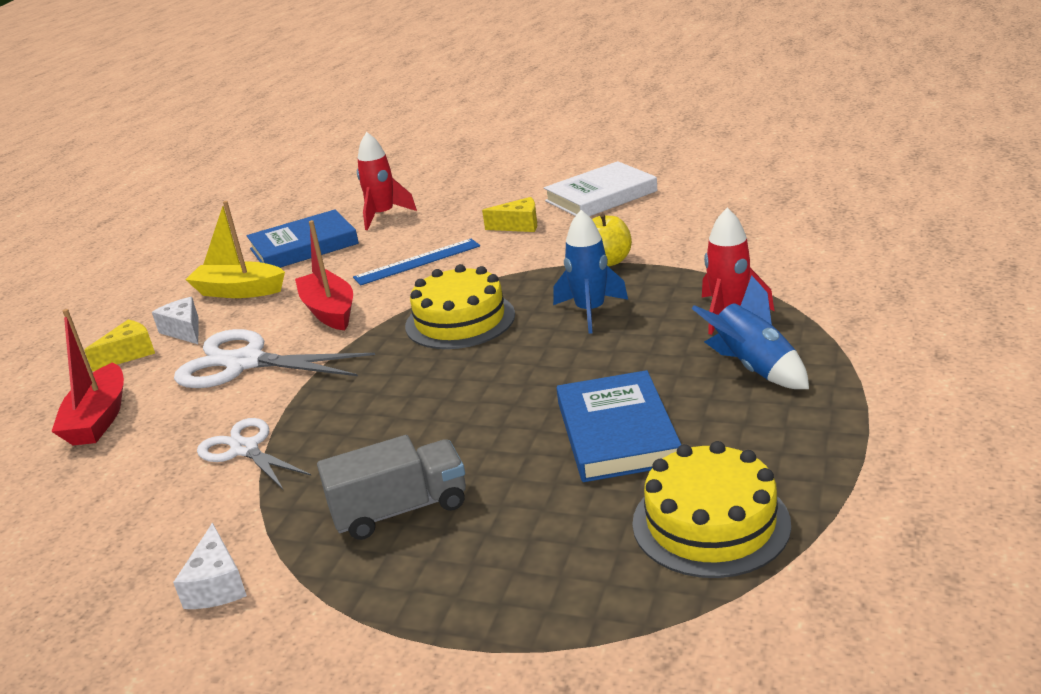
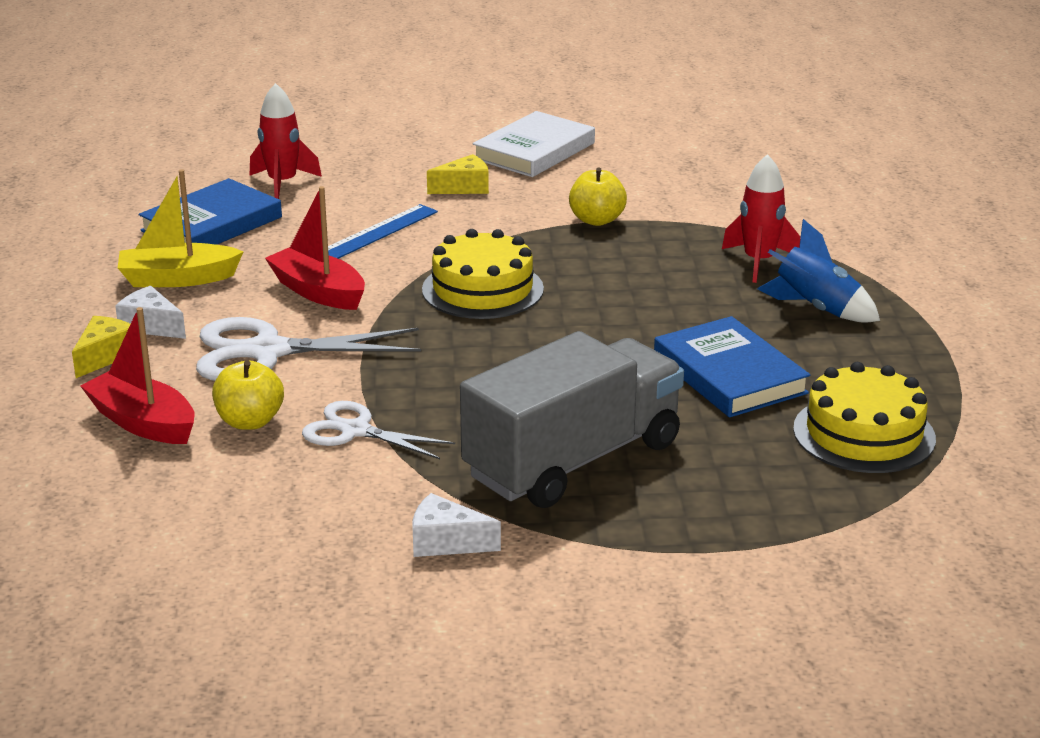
camera: 25 degrees left, 0 degrees up
red boat [51,309,124,446] -> red boat turned 150 degrees clockwise [80,307,195,444]
white cheese [173,523,247,609] -> white cheese turned 135 degrees clockwise [413,493,501,557]
grey truck [317,435,466,540] -> grey truck [460,331,684,508], size x1.70
blue rocket [553,210,628,334] -> none
none -> yellow apple [212,360,284,430]

